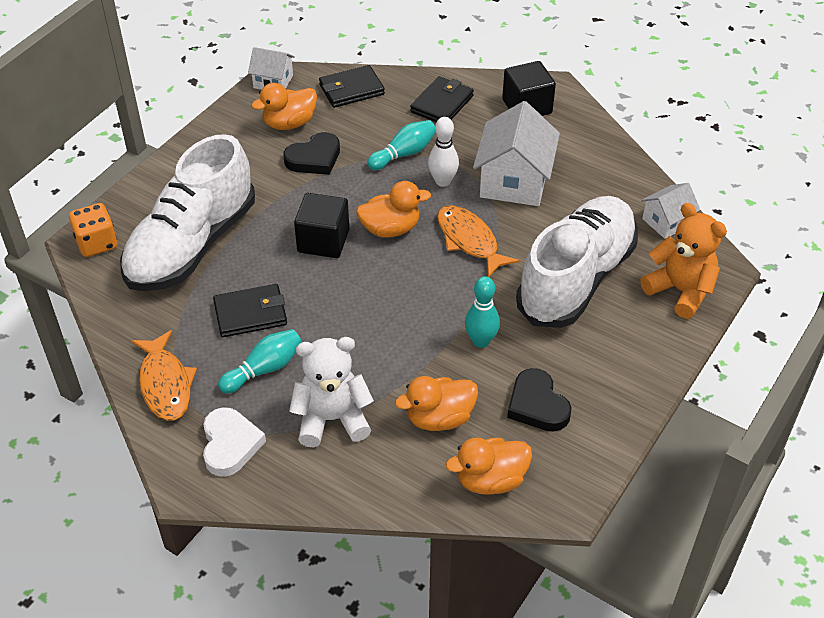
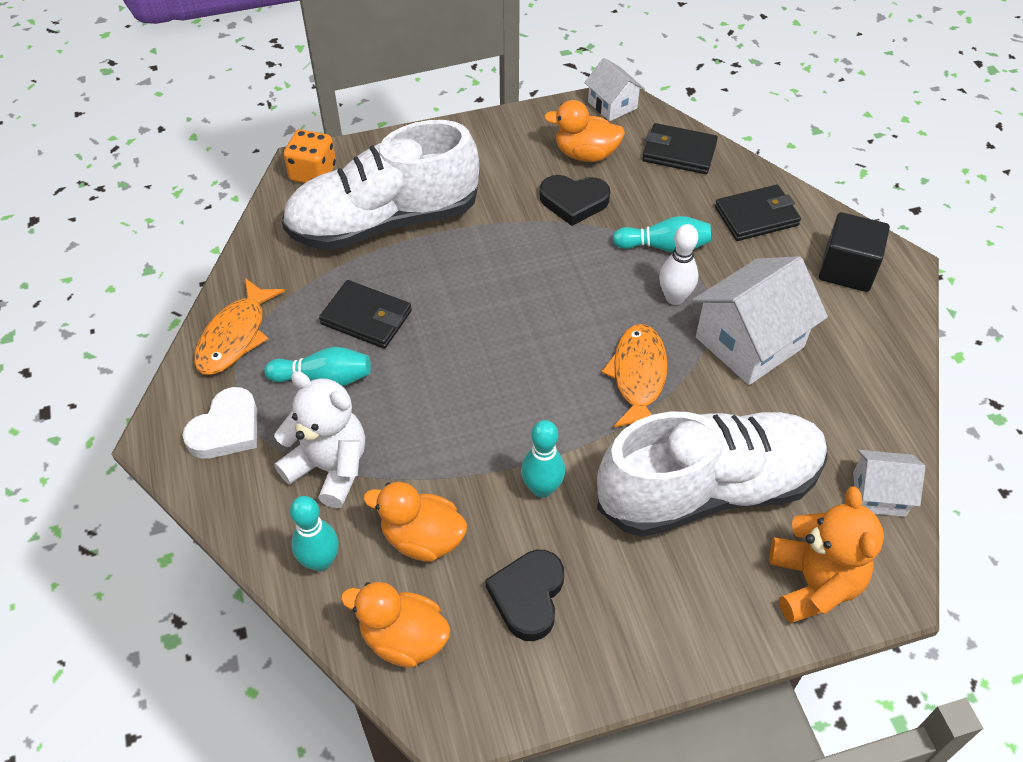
camera: 40 degrees right, 5 degrees up
black cube [294,193,349,258] -> none
orange duck [356,181,431,238] -> none
none -> turquoise bowling pin [290,496,339,572]

